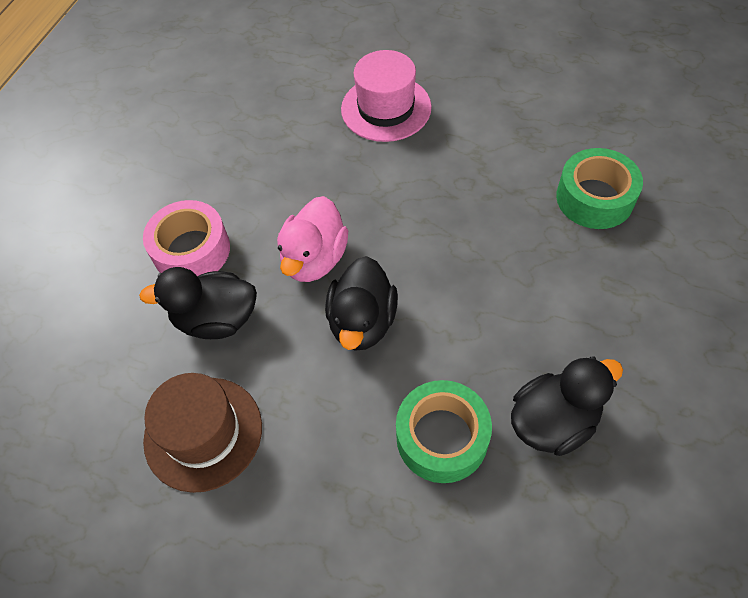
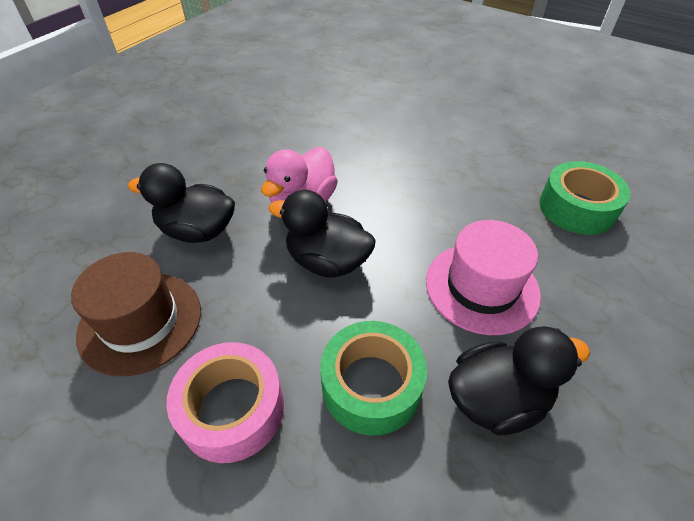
camera: 10 degrees right, 10 degrees down
pink tape [143,200,230,276] -> pink tape moved to [167,342,284,463]
black duck [325,256,398,351] -> black duck turned 90 degrees clockwise [269,190,376,277]
pink hat [341,50,432,142] -> pink hat moved to [426,220,541,335]

